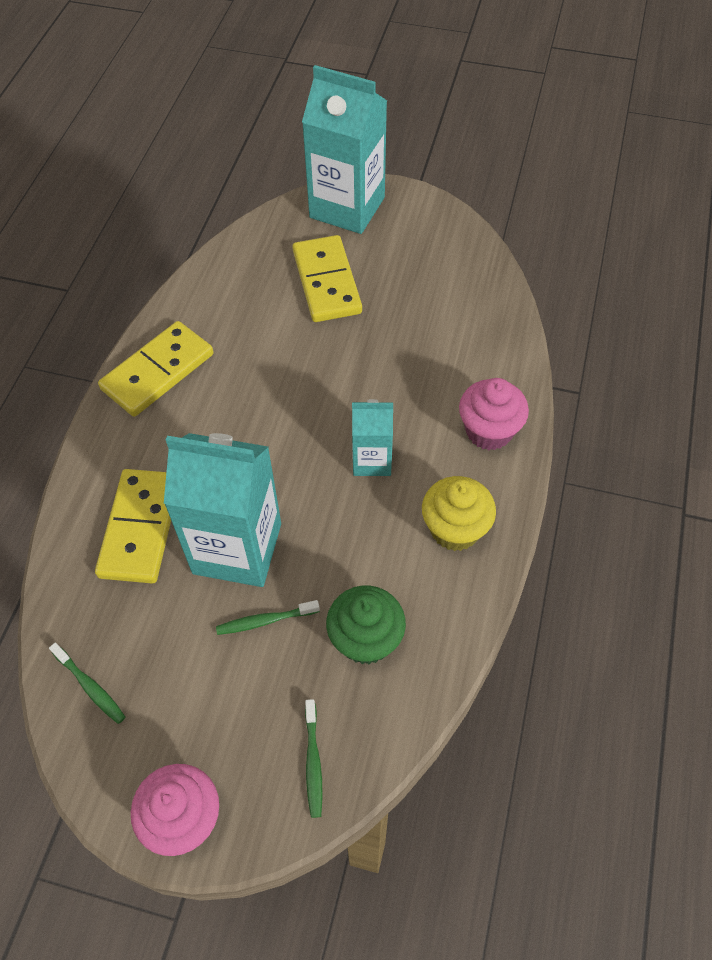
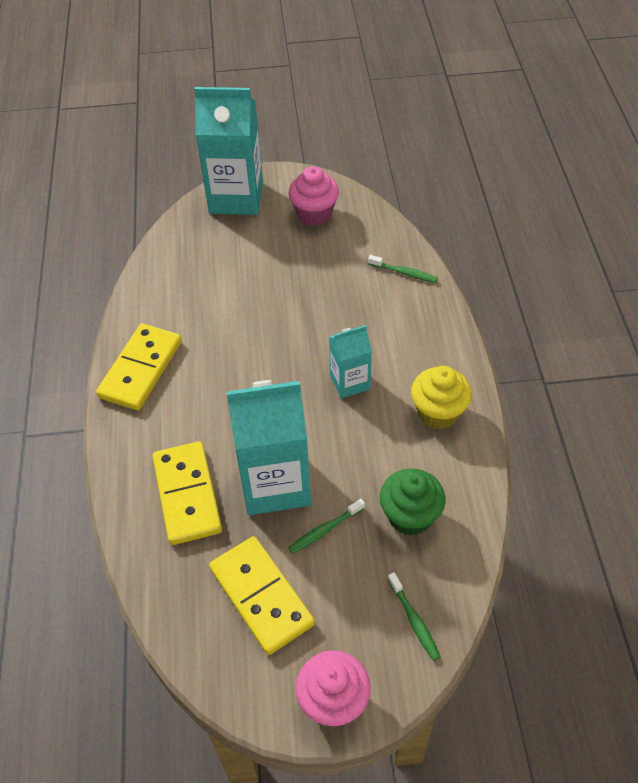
camera: 20 degrees left, 5 degrees down
green toothbrush [49,642,125,724] -> green toothbrush moved to [368,255,438,283]
yellow domino [292,235,362,322] -> yellow domino moved to [209,536,315,655]
pink cupcake [459,378,529,450] -> pink cupcake moved to [288,166,339,226]

